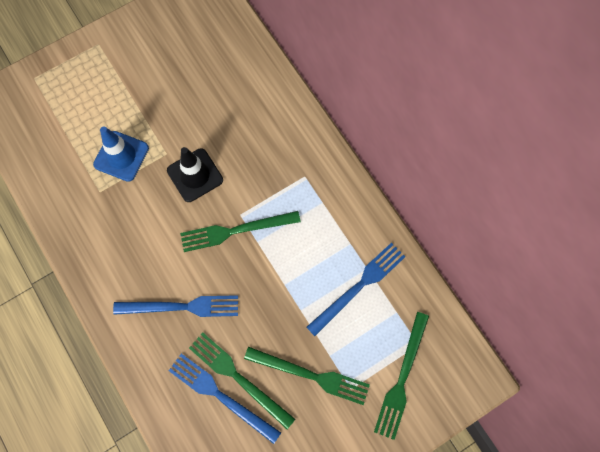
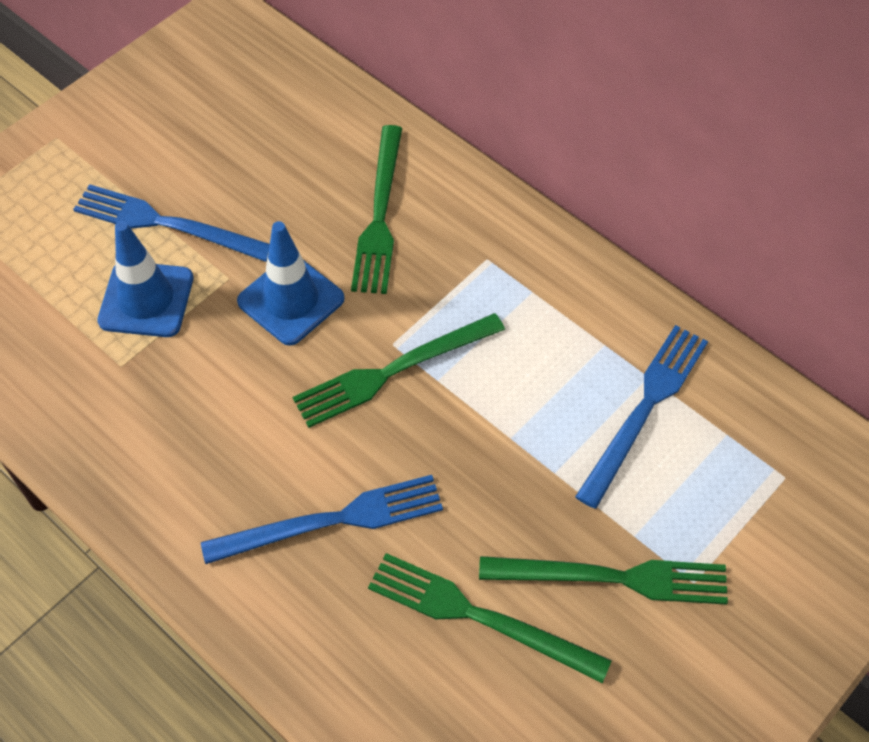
camera: 15 degrees left, 15 degrees down
black traffic cone [167,147,223,202] -> blue traffic cone [237,221,345,346]
blue fork [168,354,281,444] -> blue fork moved to [73,184,270,262]
green fork [374,312,429,440] -> green fork moved to [351,125,402,294]

